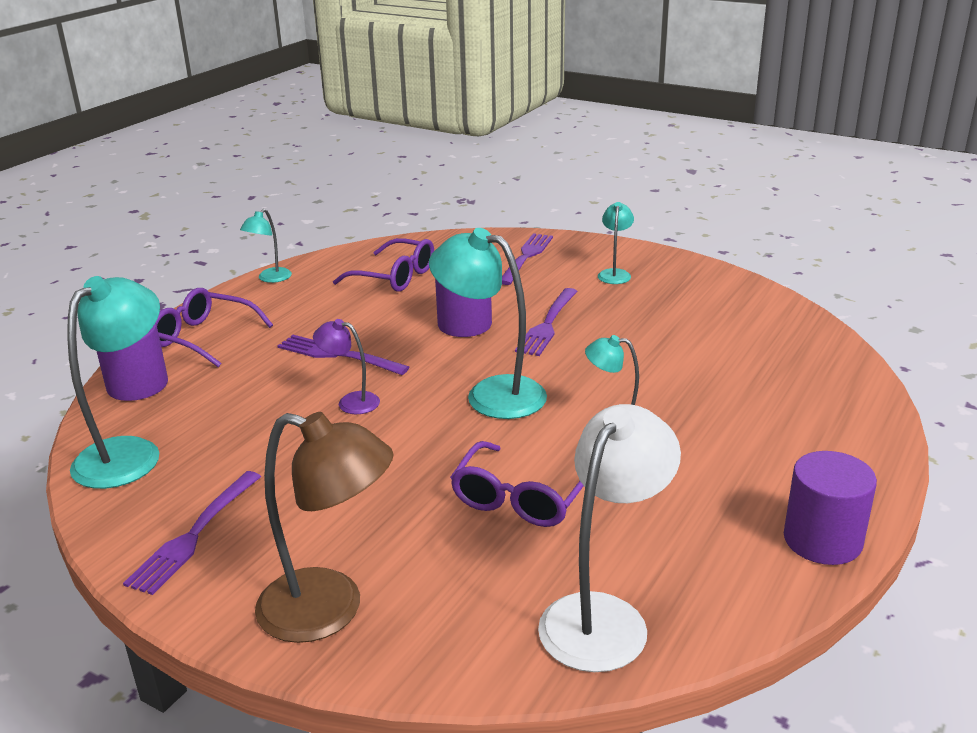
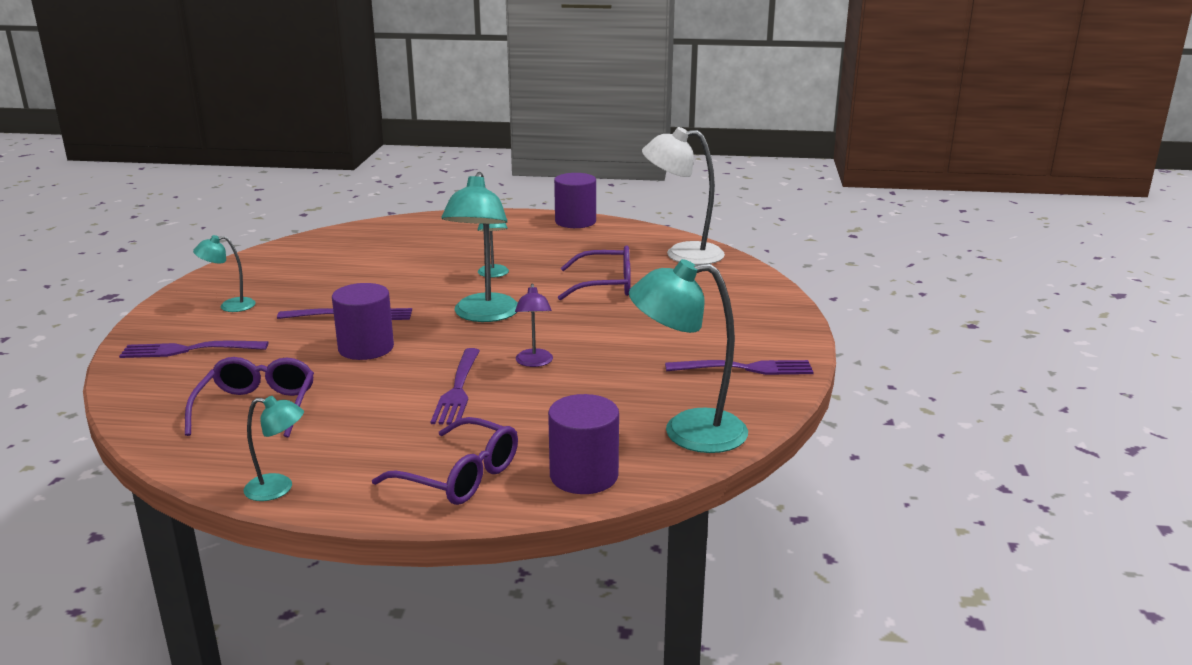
camera: 115 degrees left, 5 degrees down
purple glasses [155,288,273,367] -> purple glasses turned 60 degrees counterclockwise [372,417,518,505]
brown lamp [255,412,394,643] -> none

